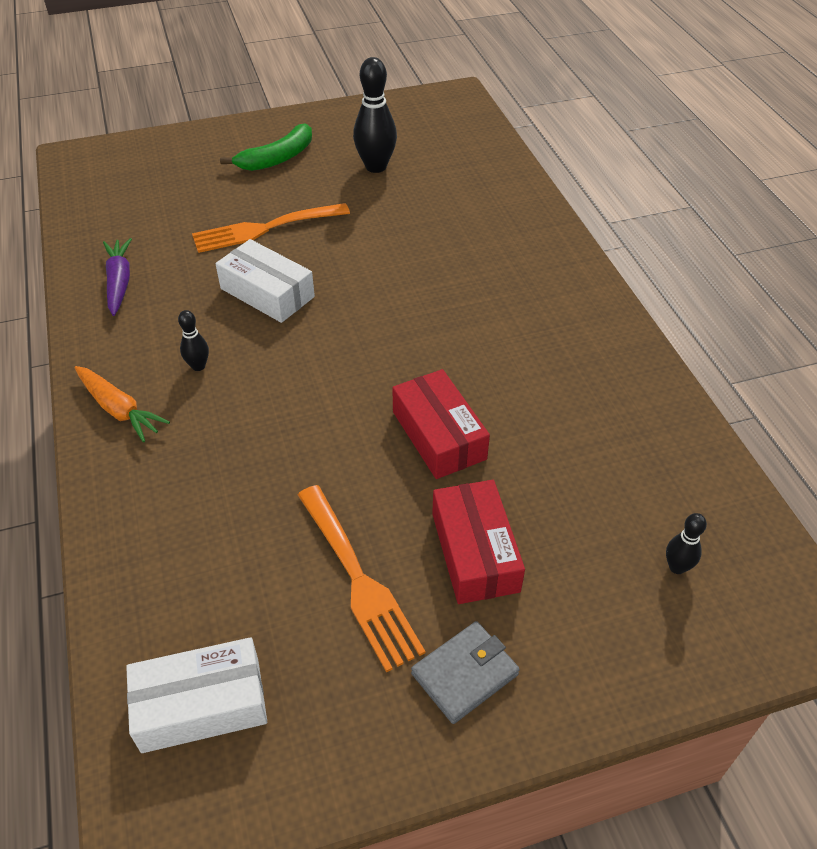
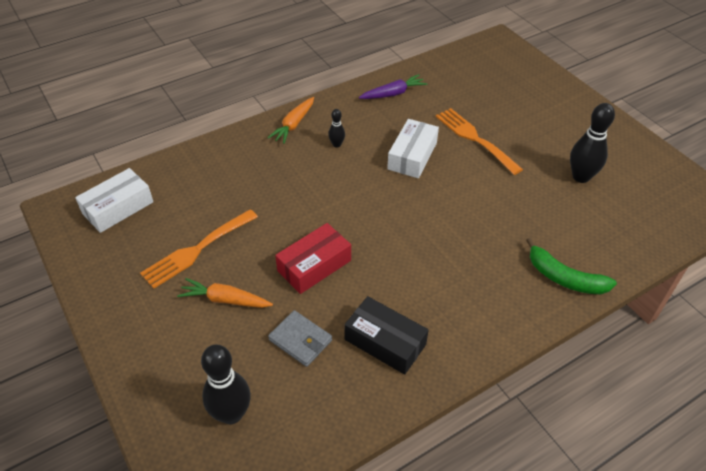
camera: 75 degrees right, 0 degrees up
white box [126,637,267,753] -> white box turned 75 degrees clockwise [75,168,153,233]
green banana [220,123,312,171] -> green banana moved to [526,238,617,295]
grey wallet [411,621,520,724] -> grey wallet moved to [268,310,332,367]
red box [432,480,525,604] -> orange carrot [177,278,273,308]
black bowling pin [666,513,707,574] -> black bowling pin [201,344,251,424], size x1.96
none -> black box [344,296,429,375]

